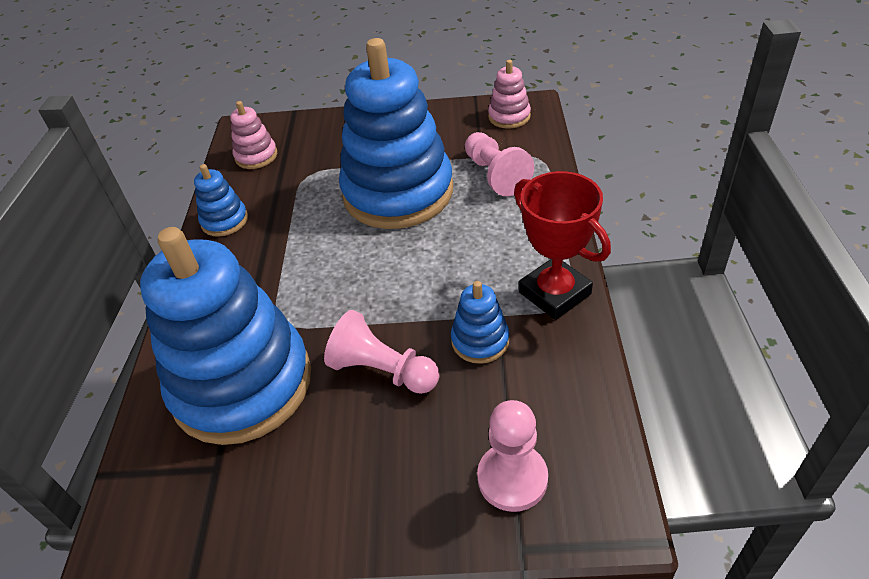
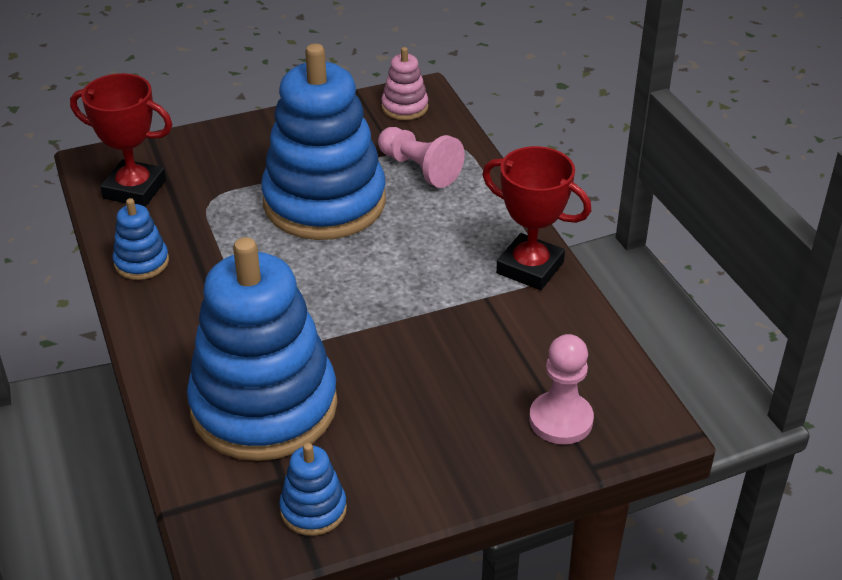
camera: 25 degrees left, 5 degrees down
pink stacking toy [230,101,277,169] -> red trophy [70,73,173,207]
pink pawn [324,310,440,394] -> none
blue stacking toy [451,281,509,364] -> blue stacking toy moved to [279,443,347,536]

